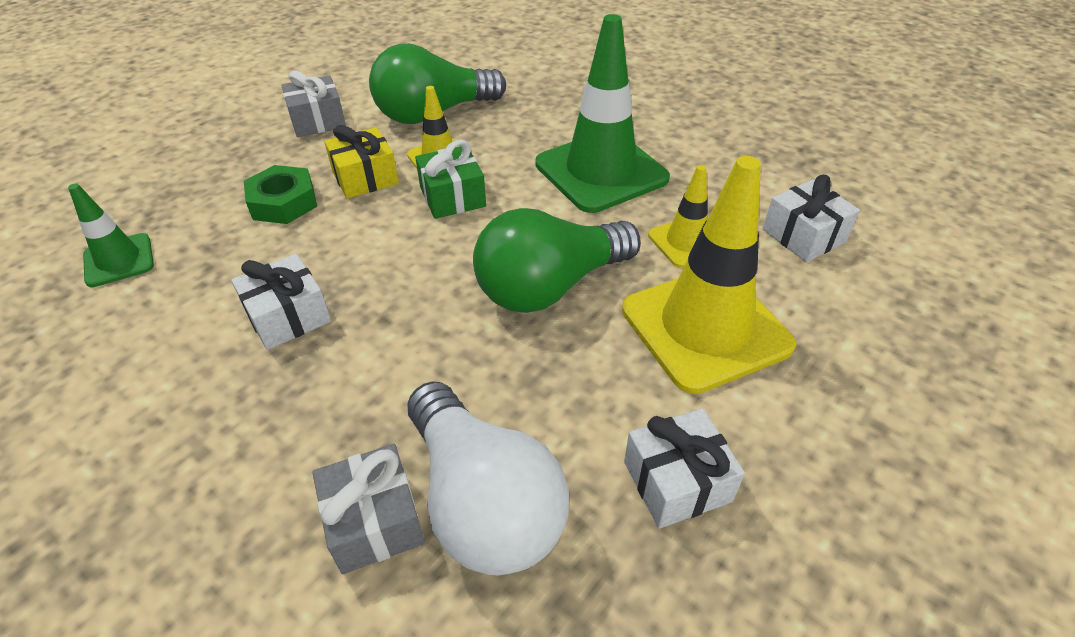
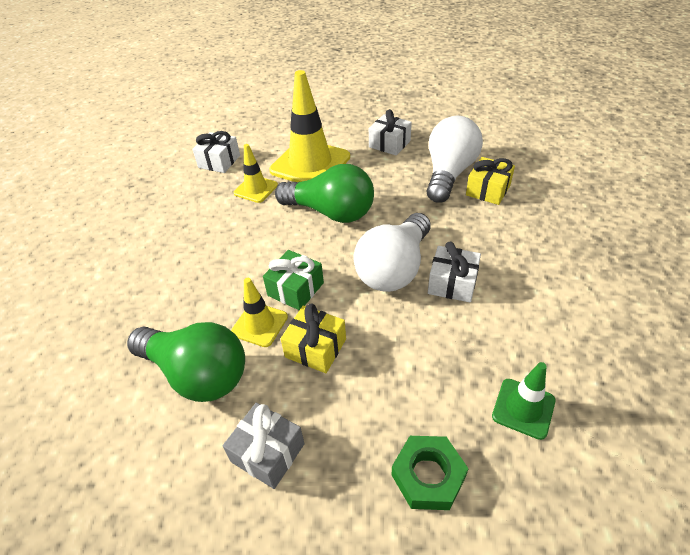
camera: 125 degrees left, 0 degrees up
green nut [244,165,317,224] -> green nut moved to [392,436,469,510]
grey gift [312,444,425,574] -> yellow gift [466,157,515,205]
green traffic cone [535,14,670,213] -> none
none -> white light bulb [353,213,431,292]

